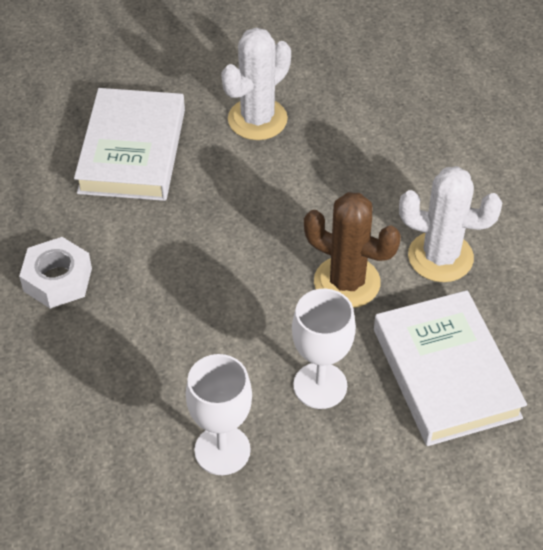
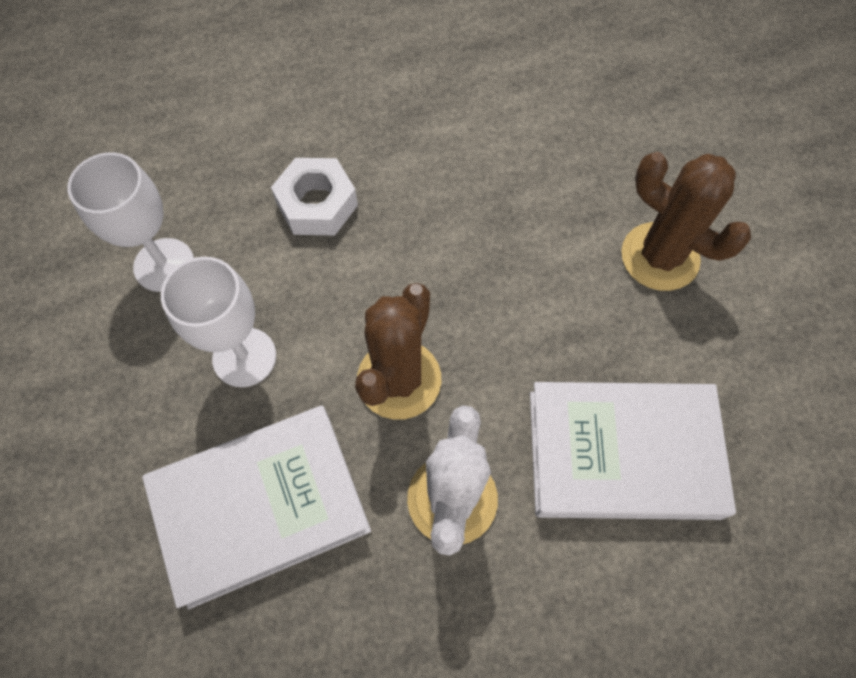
camera: 85 degrees right, 15 degrees up
white nut [19,237,92,309] -> white nut moved to [271,158,358,236]
white book [74,88,185,201] -> white book moved to [530,382,736,520]
white cactus [221,27,291,140] -> brown cactus [621,152,751,291]

